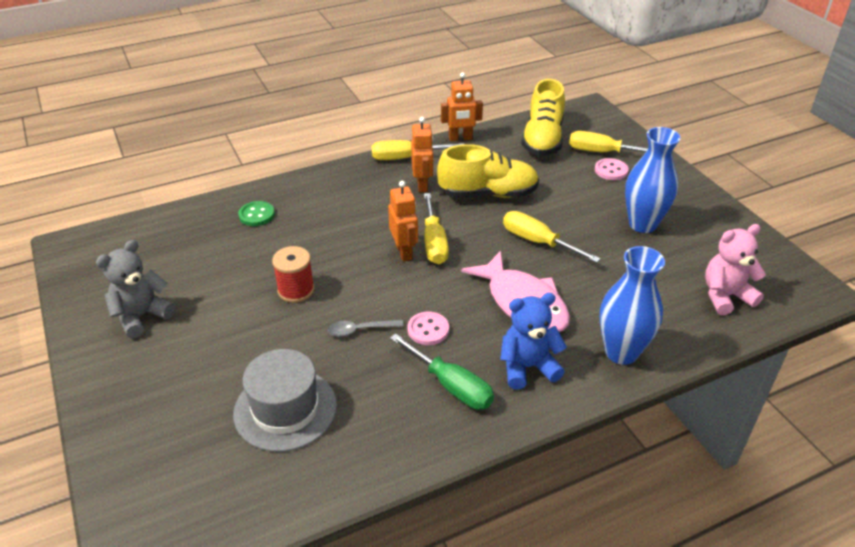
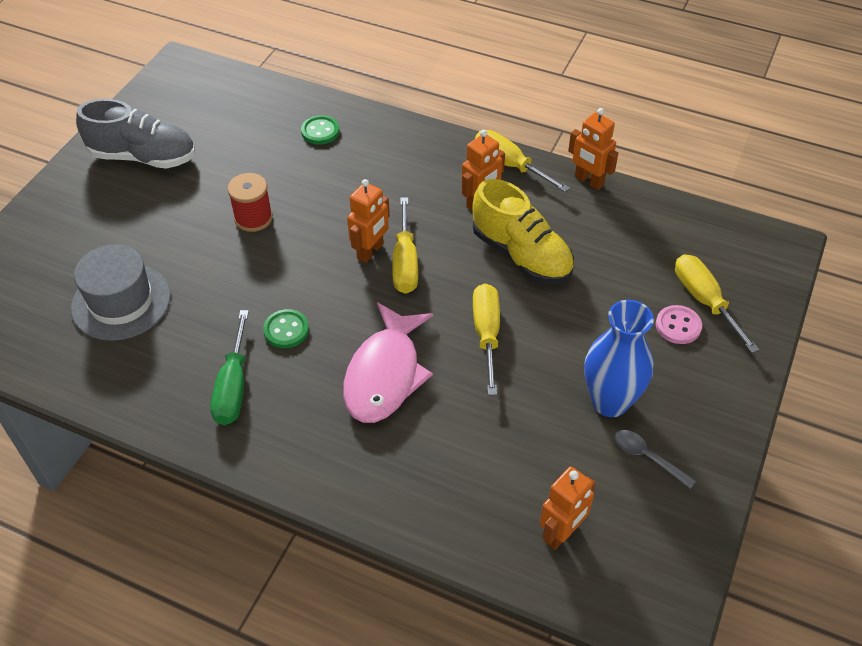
camera: 50 degrees right, 10 degrees up
grey teddy bear [96,240,175,338] -> grey shoe [76,99,195,169]
grey spoon [327,320,404,337] -> grey spoon moved to [615,430,696,489]
pink button [408,312,449,345] -> green button [263,309,309,348]
yellow screwdriver [424,193,449,264] -> yellow screwdriver turned 45 degrees counterclockwise [392,197,418,294]
blue teddy bear [500,293,567,389] -> none
yellow shoe [521,79,565,156] -> none
blue vase [599,246,665,365] -> none
pink teddy bear [705,224,766,315] -> orange robot [540,466,596,550]

